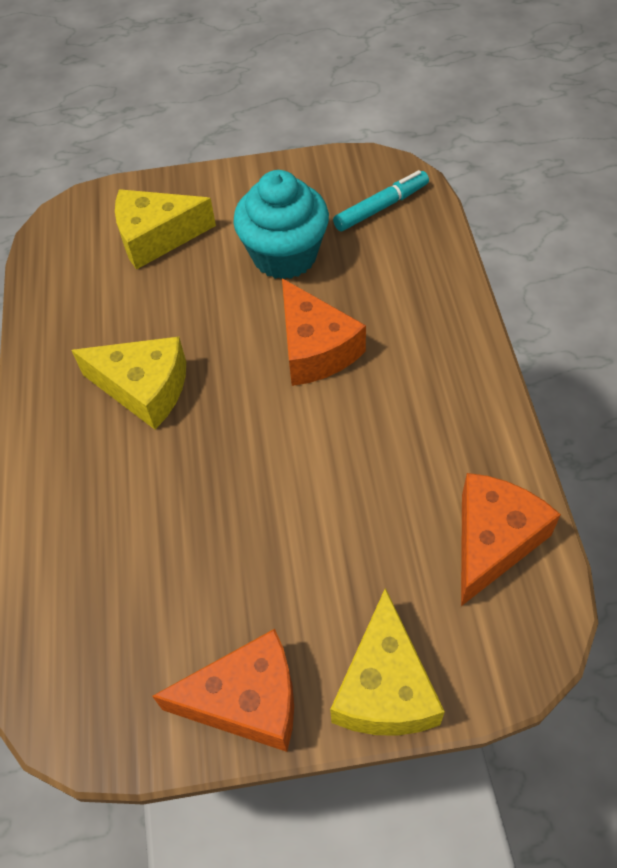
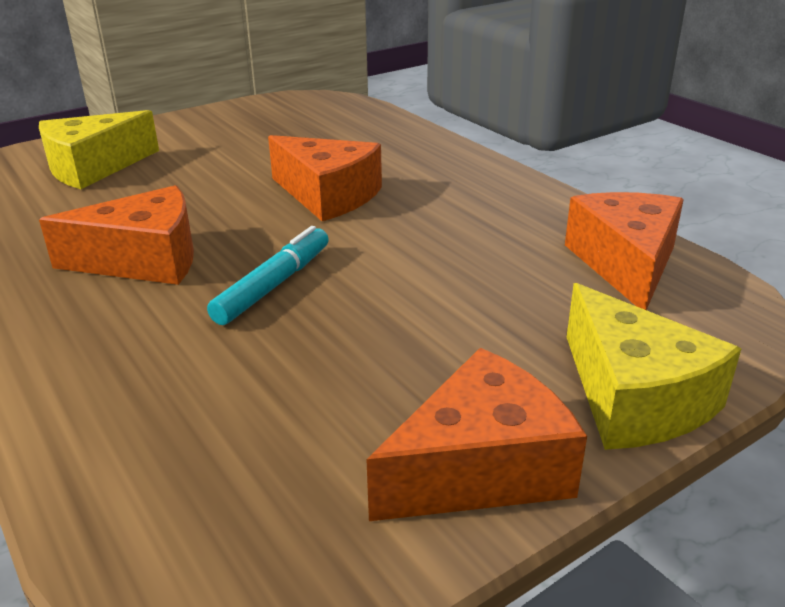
camera: 30 degrees left, 25 degrees down
yellow cheese [71,337,186,429] -> orange cheese [39,185,194,285]
turquoise cupcake [233,170,329,279] -> none
turquoise marker [333,170,429,231] -> turquoise marker moved to [207,226,329,325]

